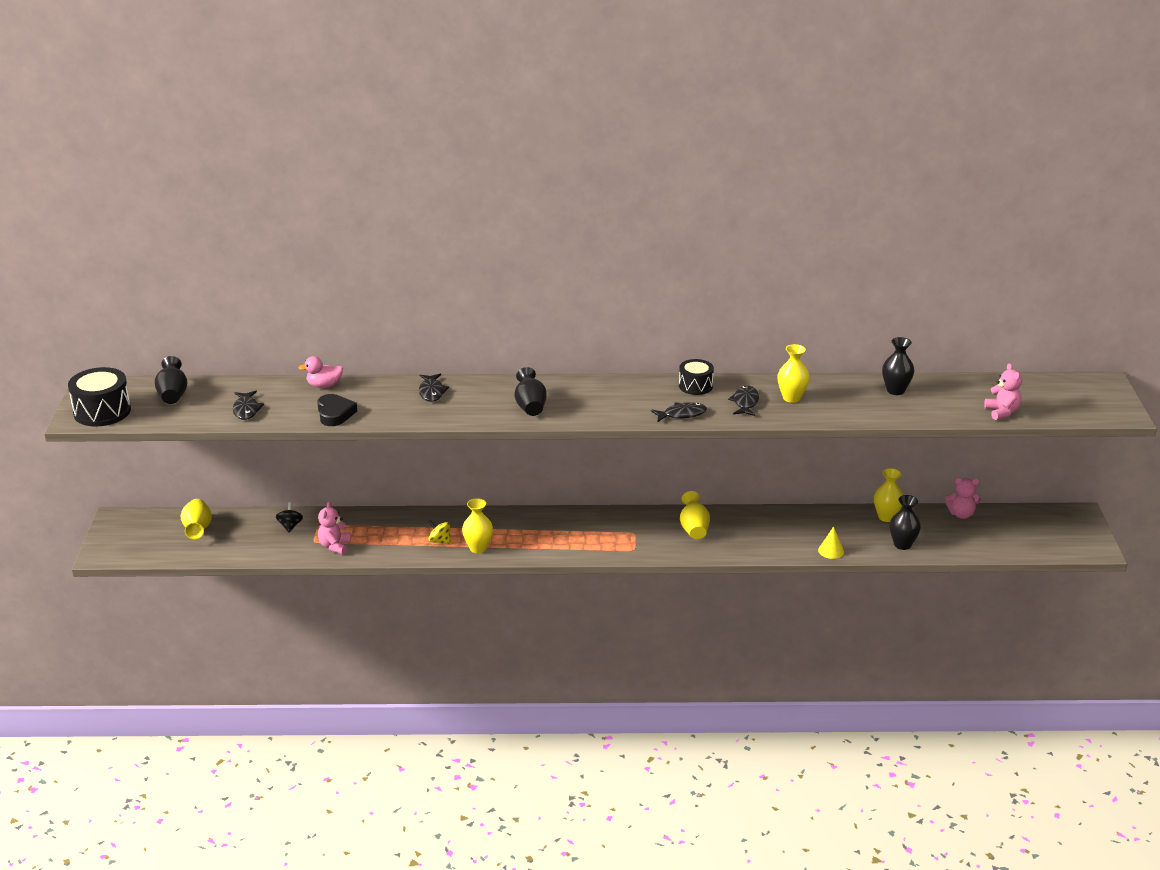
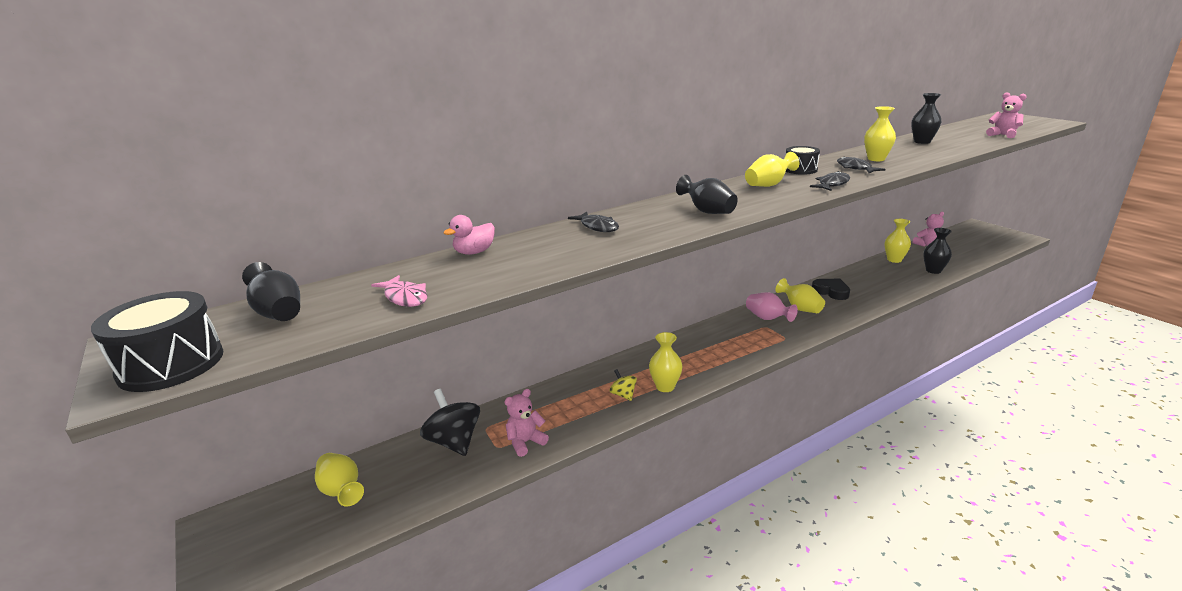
camera: 30 degrees left, 5 degrees down
black fish [233,391,264,420] -> pink fish [371,275,428,307]
black spinning top [276,502,303,532] -> black spinning top [420,389,480,456], size x1.90
black heart [317,394,357,426] -> black heart moved to [812,279,850,300]
pink teddy bear [318,501,351,554] -> pink teddy bear turned 75 degrees clockwise [504,389,549,457]
yellow spinning top [428,520,451,544] -> yellow spinning top turned 60 degrees clockwise [610,369,637,401]
yellow cone [818,526,844,559] -> none
none -> yellow vase [745,152,799,187]
none -> pink vase [746,292,798,322]

